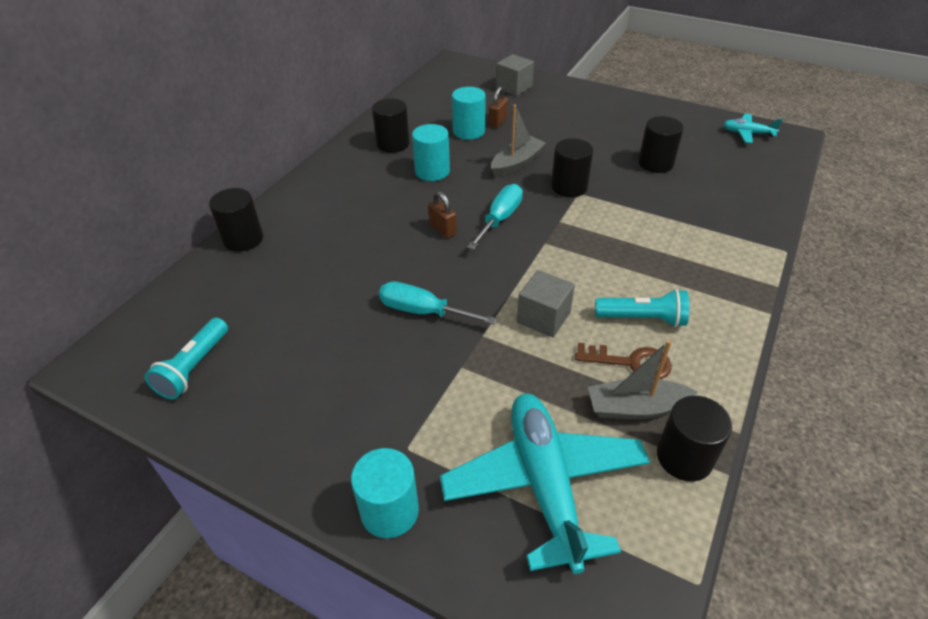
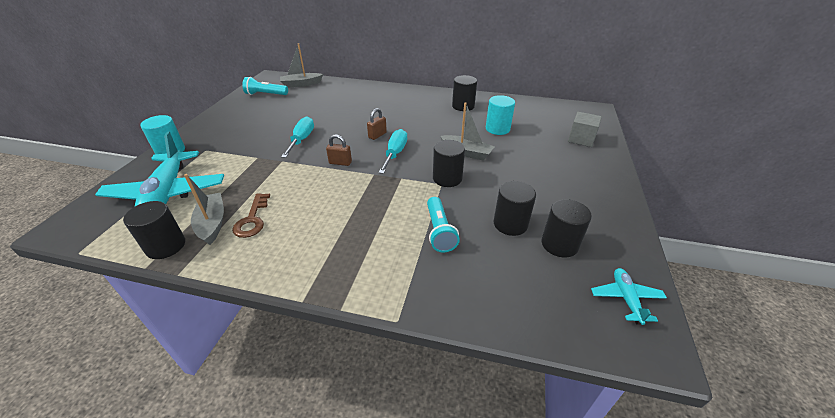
camera: 75 degrees right, 5 degrees down
black cylinder [209,188,263,252] -> black cylinder moved to [542,199,592,258]
turquoise cylinder [412,124,450,181] -> none
turquoise plane [440,394,650,574] -> turquoise plane turned 105 degrees clockwise [95,131,224,206]
turquoise screwdriver [467,184,523,250] -> turquoise screwdriver turned 90 degrees counterclockwise [378,129,407,174]
brown padlock [489,87,508,128] -> brown padlock moved to [326,134,352,166]
grey cube [517,270,575,337] -> none
turquoise flashlight [595,289,689,327] -> turquoise flashlight moved to [427,197,460,252]
none -> grey boat [280,44,323,87]

